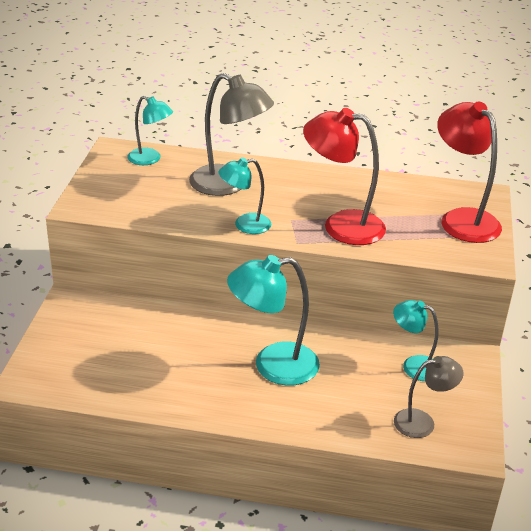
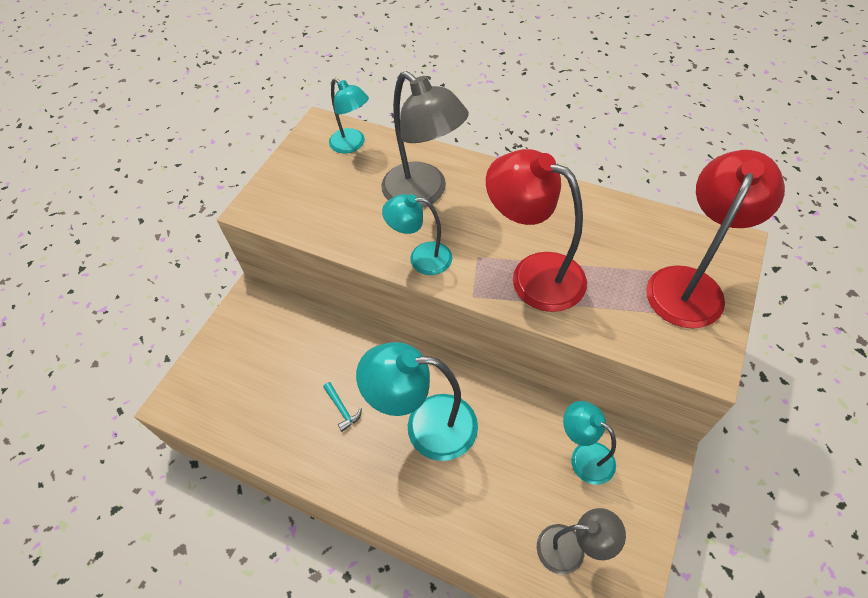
camera: 20 degrees right, 20 degrees up
red lamp [437,101,502,243] -> red lamp turned 45 degrees clockwise [646,150,785,329]
none -> turquoise hammer [323,382,362,432]

